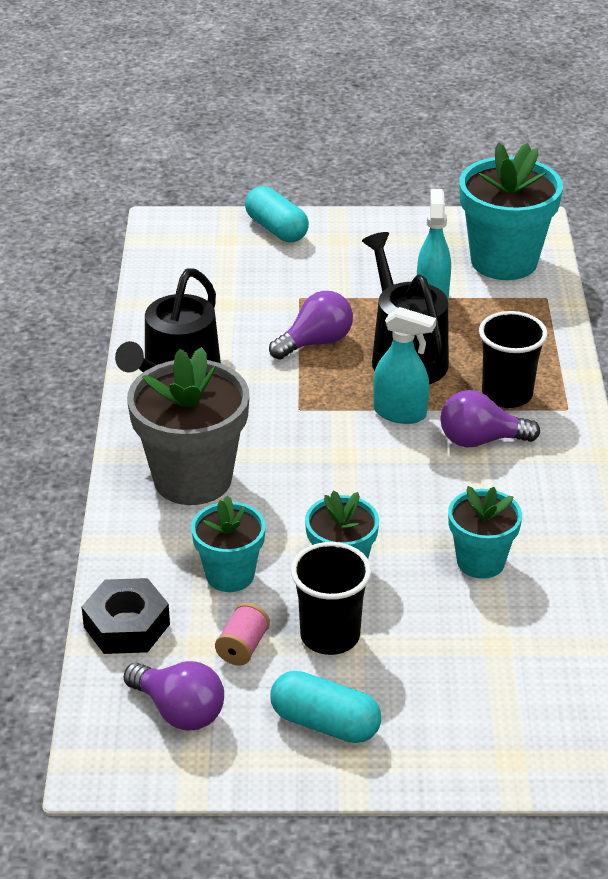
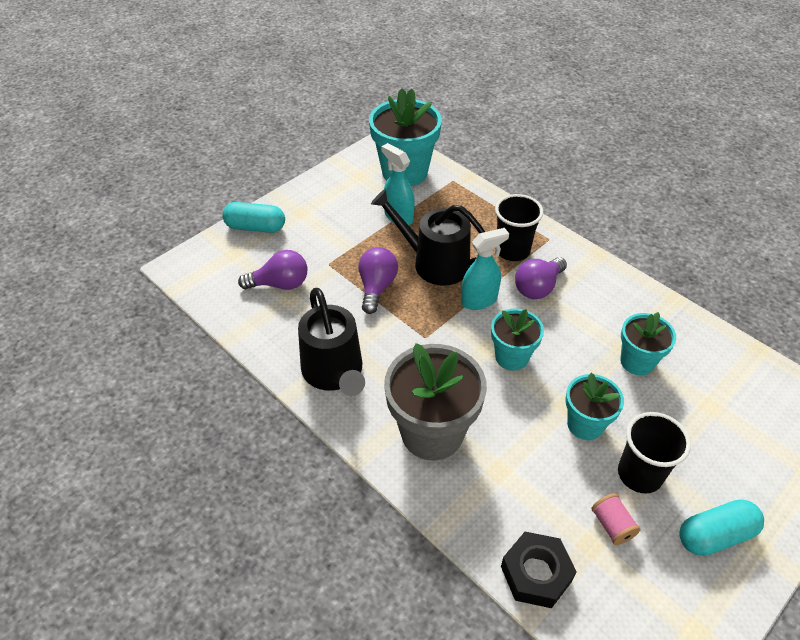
camera: 45 degrees left, 10 degrees up
purple light bulb [124,661,224,731] -> purple light bulb moved to [238,250,308,290]
turquoise flower pot [191,495,266,592] -> turquoise flower pot moved to [491,308,544,371]

